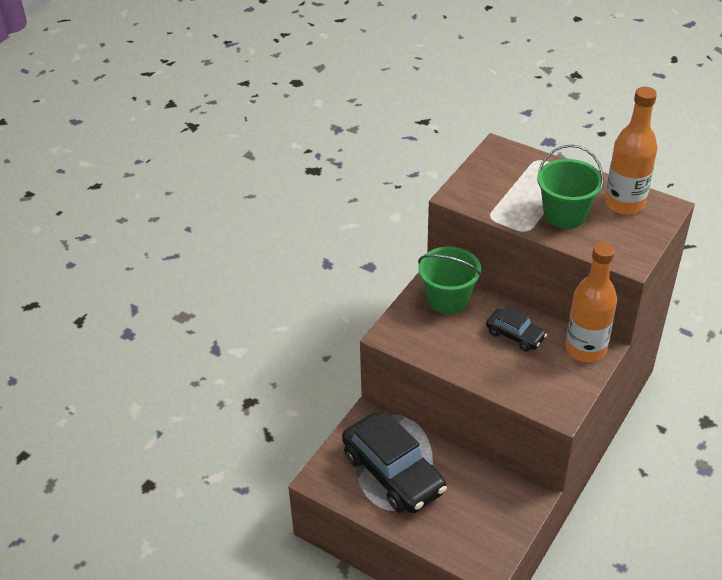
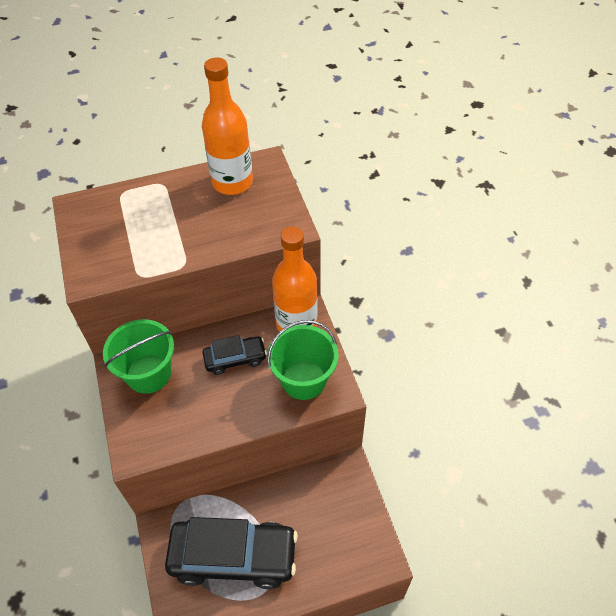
camera: 50 degrees left, 10 degrees up
green bucket [537,144,604,229] -> green bucket moved to [267,320,339,400]

